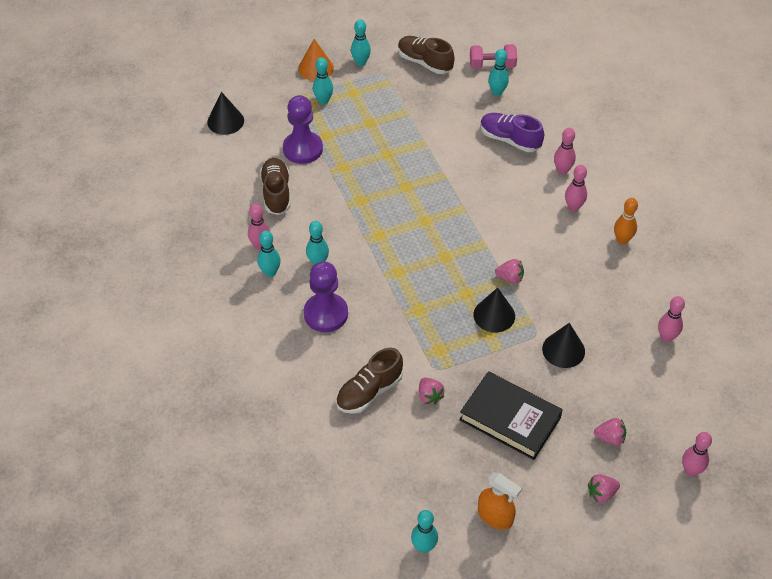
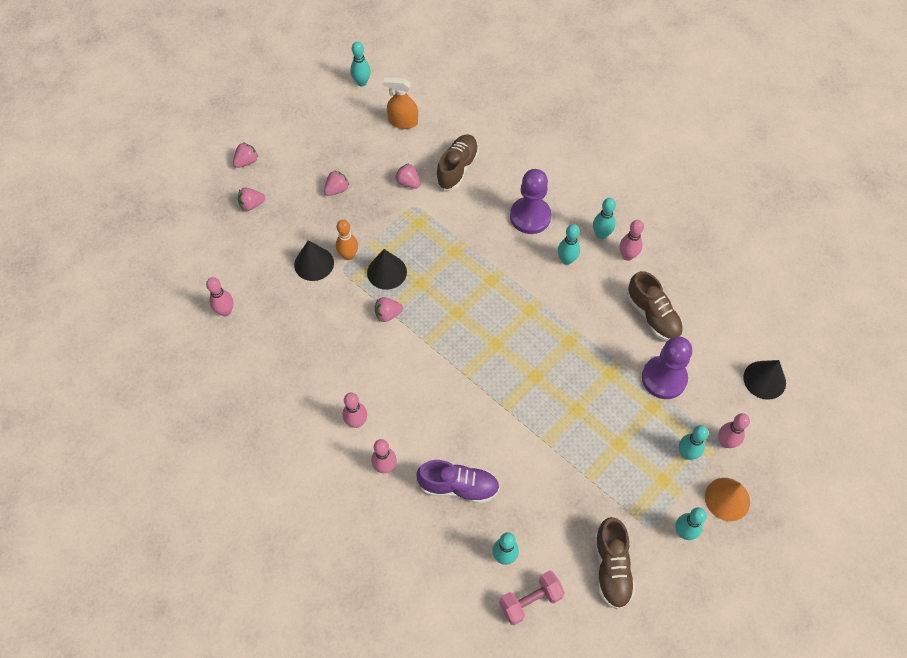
camera: 155 degrees right, 10 degrees up
brown shoe [398,36,454,74] -> brown shoe turned 75 degrees clockwise [594,517,635,610]
black book [459,371,563,460] -> pink strawberry [324,170,349,196]
orange spray bottle [478,473,522,530] -> orange spray bottle moved to [383,77,418,129]
orange bowling pin [614,198,638,244] -> orange bowling pin moved to [336,220,358,260]
pink bowling pin [682,432,712,476] -> pink bowling pin moved to [718,413,750,448]

